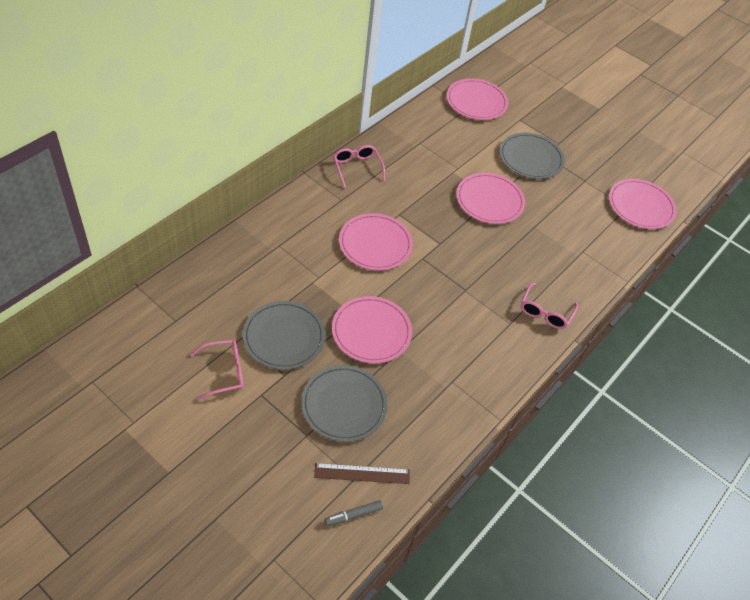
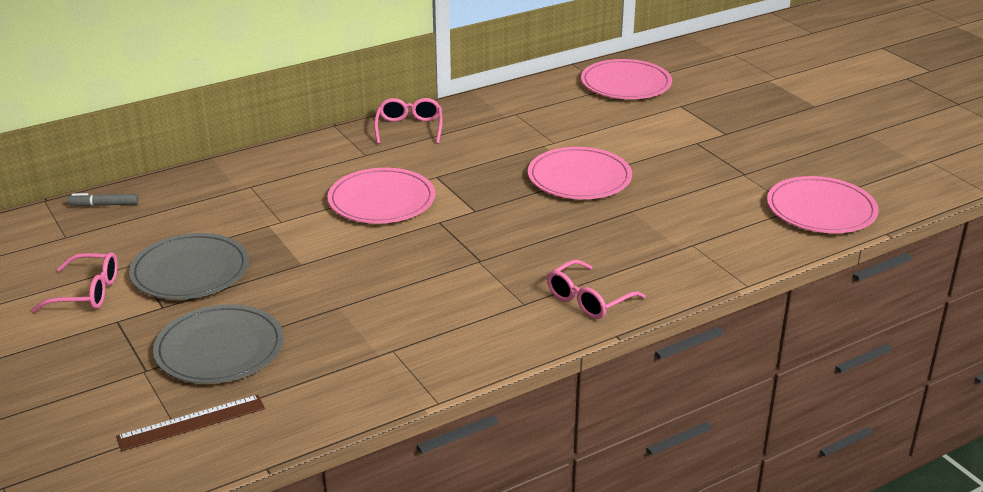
camera: 25 degrees right, 20 degrees down
brown ruler [314,463,410,484] -> brown ruler turned 45 degrees counterclockwise [116,395,265,451]
grey marker [324,500,383,526] -> grey marker moved to [67,193,139,206]
pink plate [332,296,412,364] -> none
grey plate [499,133,565,179] -> none

